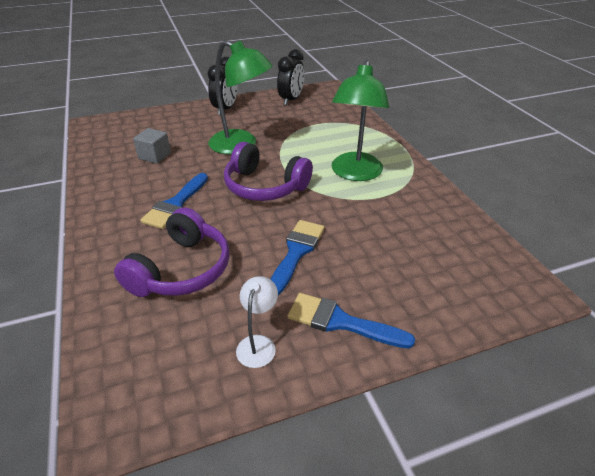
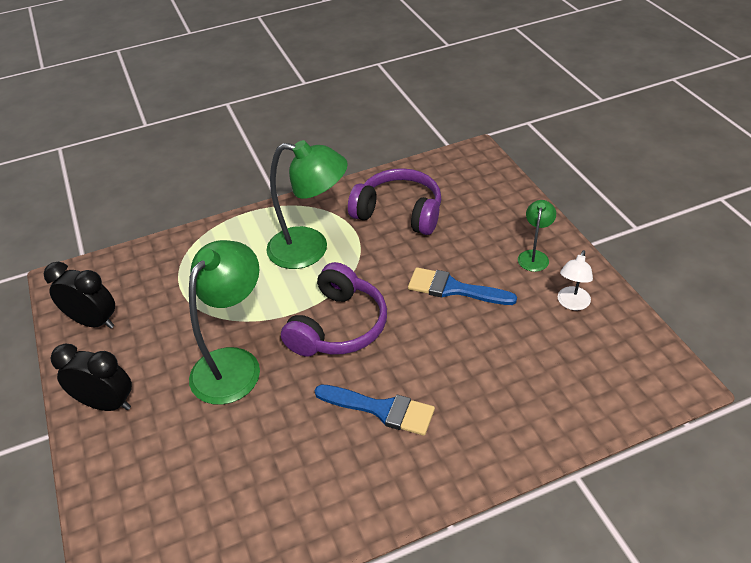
camera: 90 degrees left, 5 degrees up
purple headphones [114,207,230,297] -> purple headphones moved to [348,168,441,235]
grey cube [133,128,171,164] -> none
white lamp [236,276,278,368] -> white lamp turned 75 degrees counterclockwise [558,250,593,310]
blue brush [287,293,415,349] -> green lamp [518,200,556,272]

